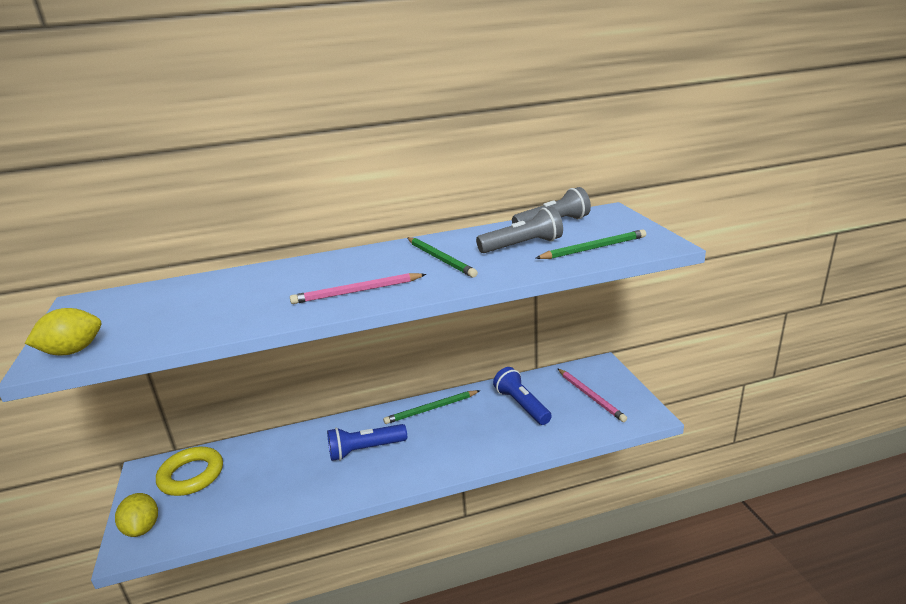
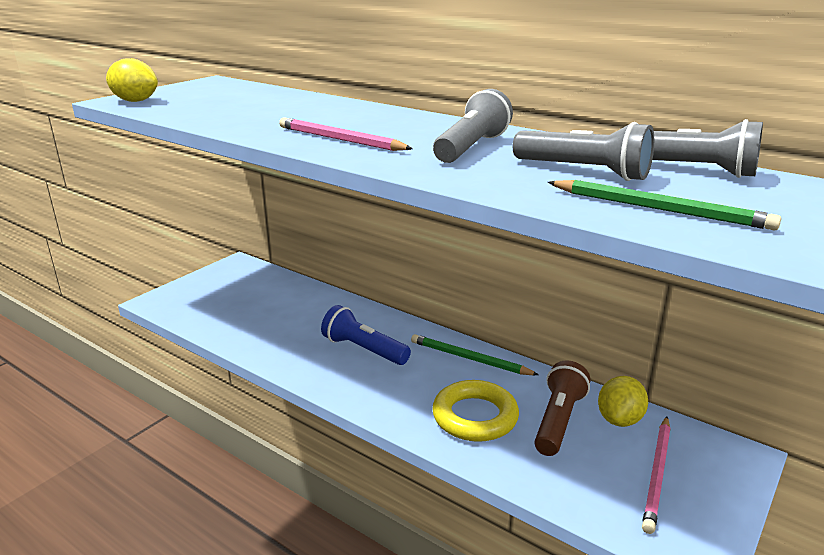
camera: 50 degrees right, 0 degrees up
yellow lemon [115,493,158,537] -> yellow lemon moved to [598,376,648,427]
yellow ring [156,447,223,496] -> yellow ring moved to [432,380,519,442]
green pencil [407,237,478,278] -> grey flashlight [433,89,513,163]
blue flashlight [493,367,552,425] -> brown flashlight [534,360,590,456]

